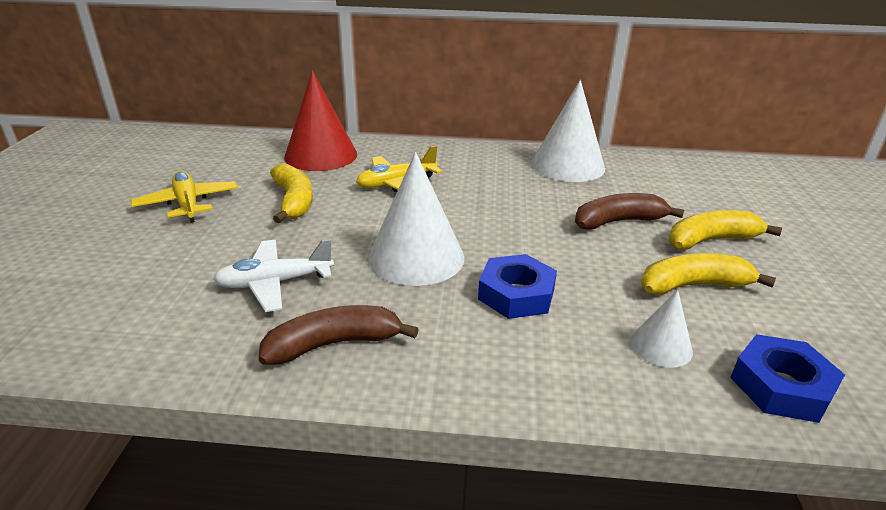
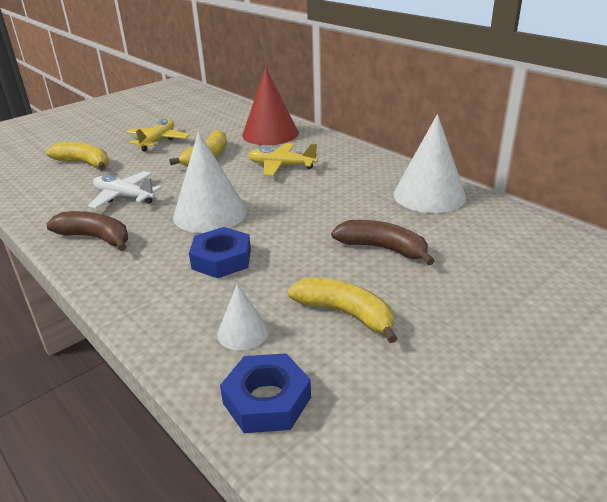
camera: 45 degrees right, 0 degrees up
yellow banana [669,210,782,250] -> yellow banana moved to [47,142,109,170]

